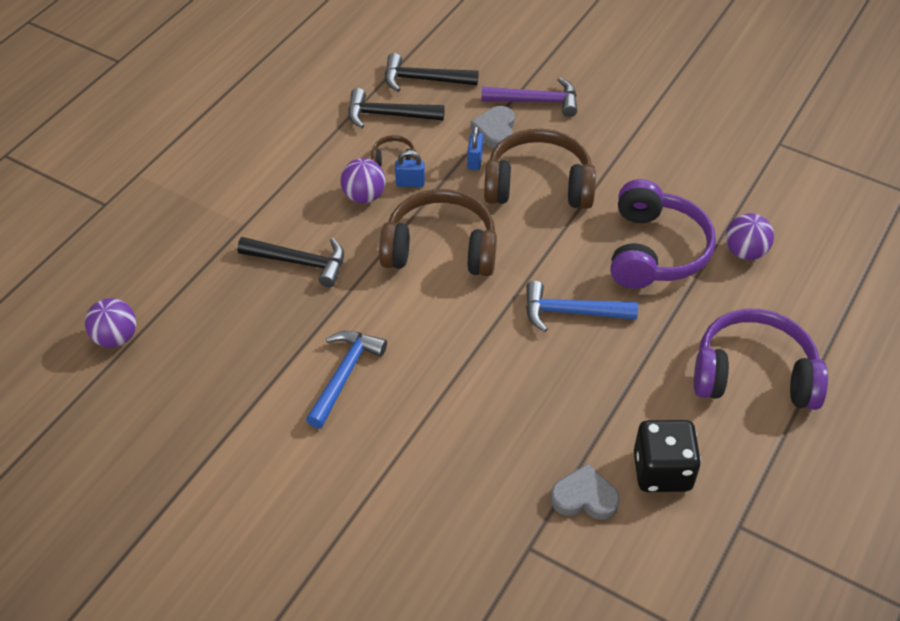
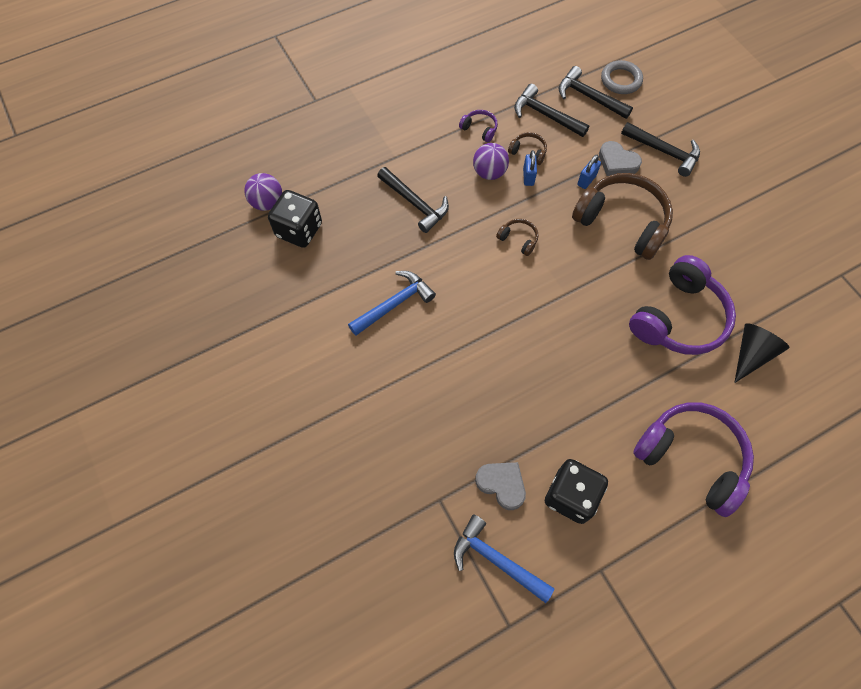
camera: 30 degrees right, 15 degrees up
brown headphones [379,189,497,276] -> brown headphones [496,219,538,256], size x0.42
blue padlock [395,150,425,187] -> blue padlock turned 60 degrees clockwise [523,150,537,186]
grey heart [470,106,515,149] -> grey heart turned 90 degrees counterclockwise [599,141,642,176]
purple hammer [481,77,577,117] -> black hammer [621,122,700,177]
blue hammer [526,281,638,332] -> blue hammer moved to [454,514,554,603]
purple ball [726,213,774,260] -> black cone [734,323,790,383]
none -> black dice [268,190,322,248]
none -> purple headphones [459,110,498,143]
none -> grey ring [601,60,643,94]

